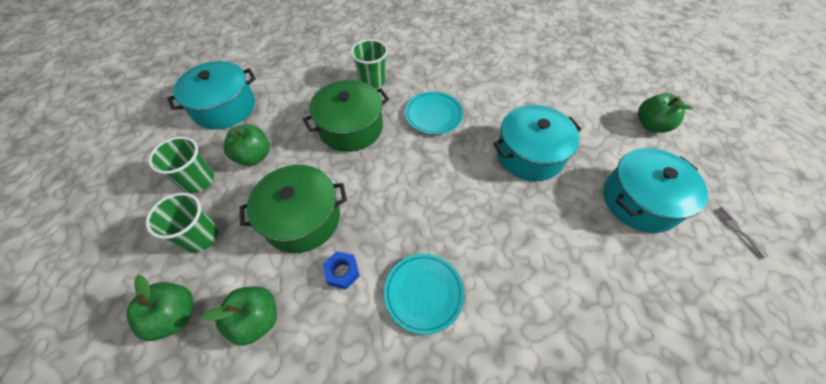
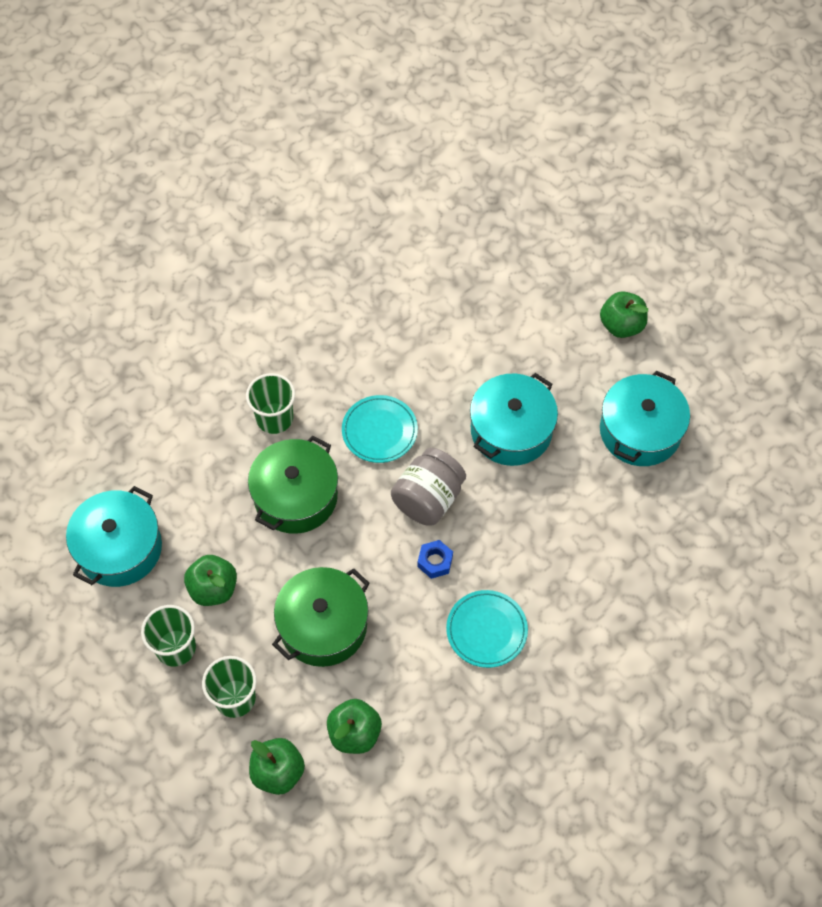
camera: 30 degrees left, 5 degrees up
blue nut [323,251,359,289] -> blue nut moved to [418,540,453,579]
grey fork [713,207,768,259] -> none
none -> grey jar [391,448,466,526]

